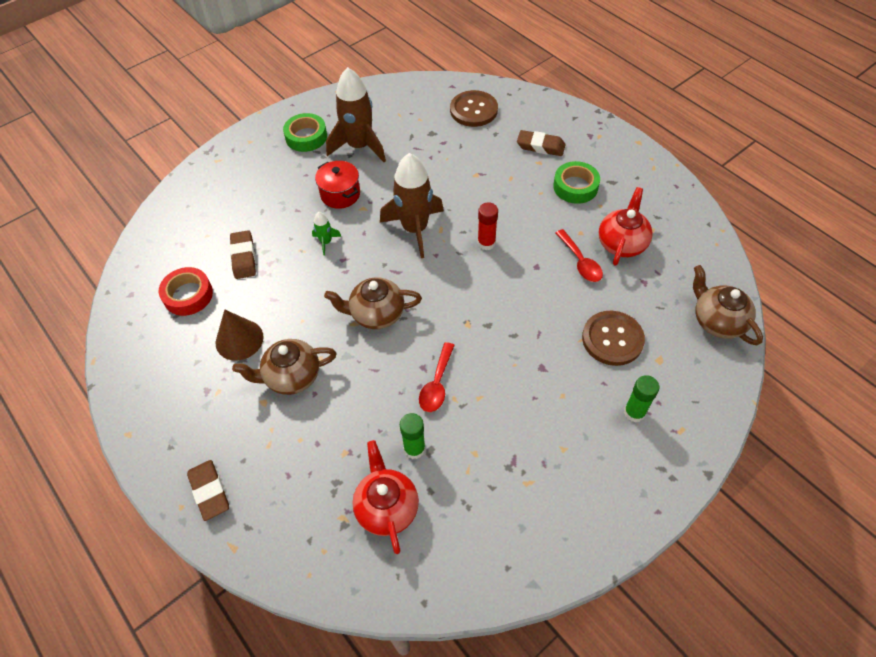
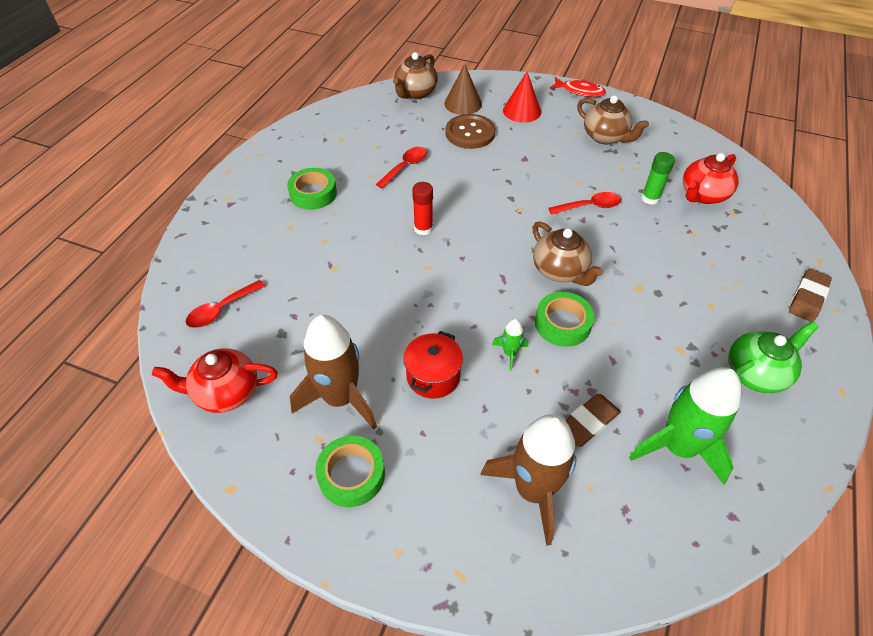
camera: 120 degrees left, 5 degrees down
red tape [159,267,213,316] -> green rocket [629,367,741,484]
brown cone [216,310,264,360] -> brown cone moved to [444,64,482,115]
brown teapot [232,339,337,395] -> brown teapot moved to [577,95,649,144]
brown rocket [380,153,444,258] -> brown rocket moved to [480,414,577,546]
brown button [450,90,498,127] -> red spoon [186,280,265,328]
brown eraser [517,130,565,156] -> none
red teapot [599,187,653,266] -> red teapot moved to [152,348,278,413]
green glue stick [624,375,659,422] -> red cone [503,72,541,123]
none -> green tape [535,292,594,347]
none -> red fish [550,77,606,97]
none -> green teapot [728,321,819,393]

